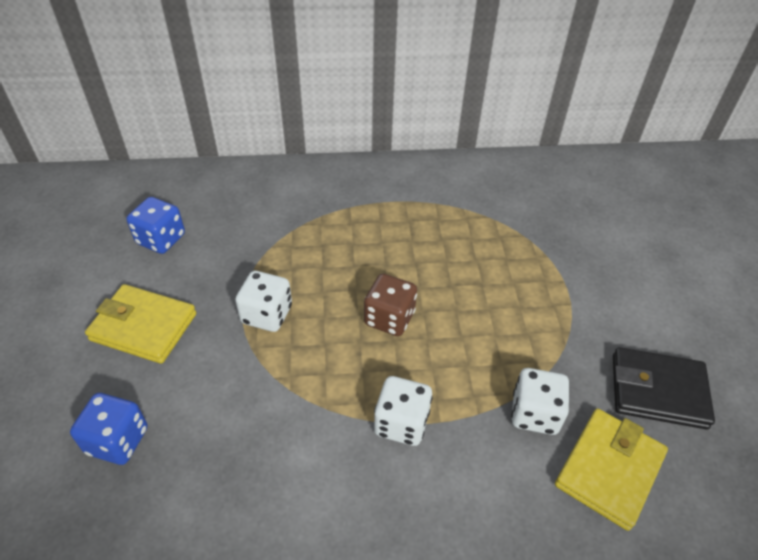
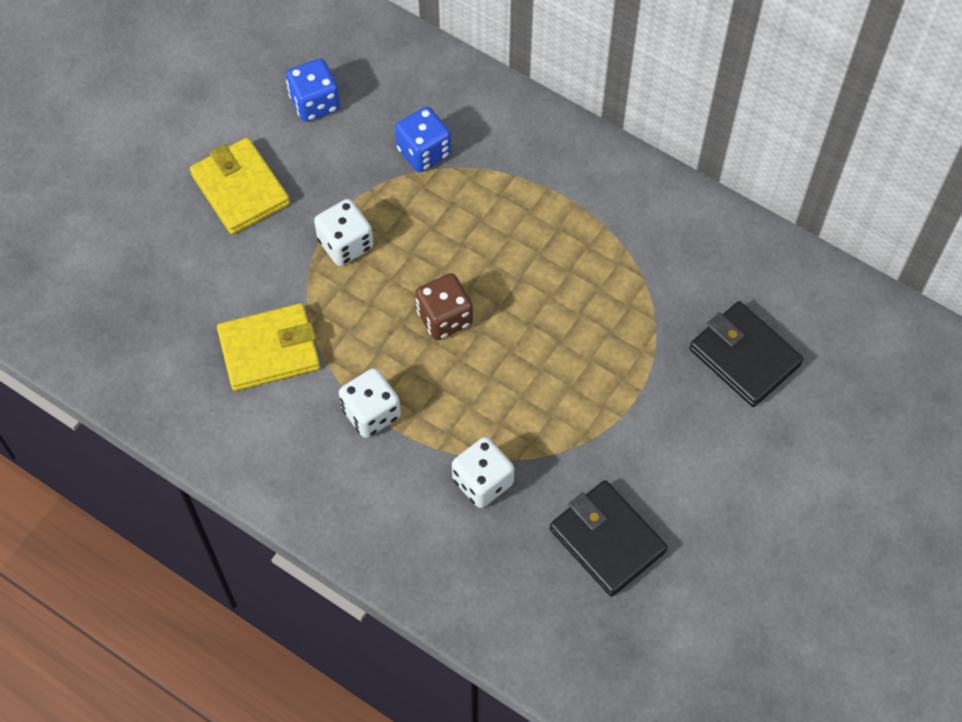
camera: 40 degrees right, 15 degrees up
blue dice [70,393,148,465] -> blue dice moved to [395,106,451,172]
yellow wallet [555,408,668,531] -> yellow wallet moved to [217,303,320,391]
none -> black wallet [689,301,803,407]

